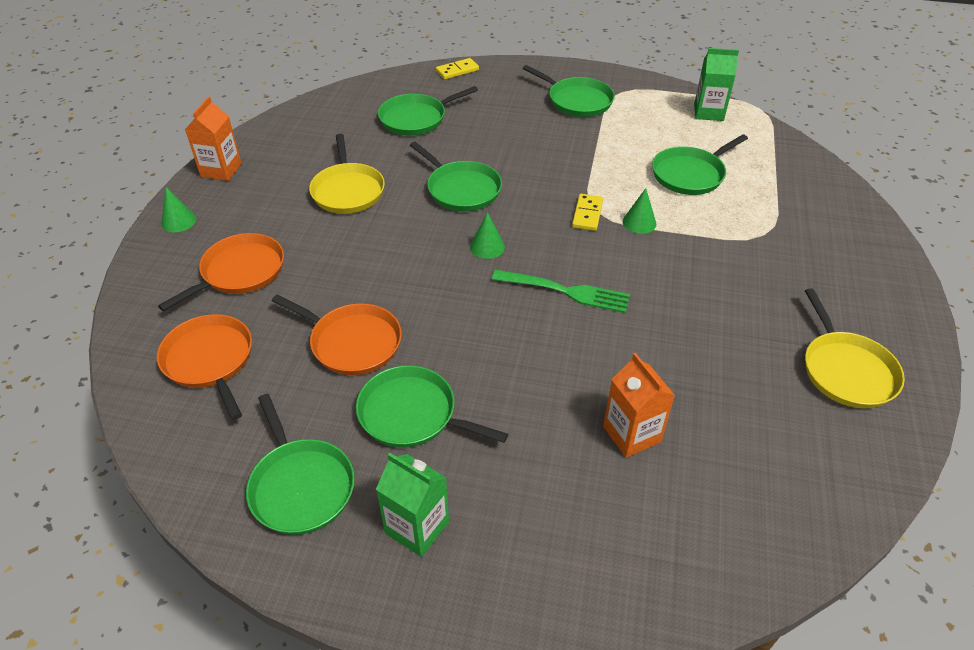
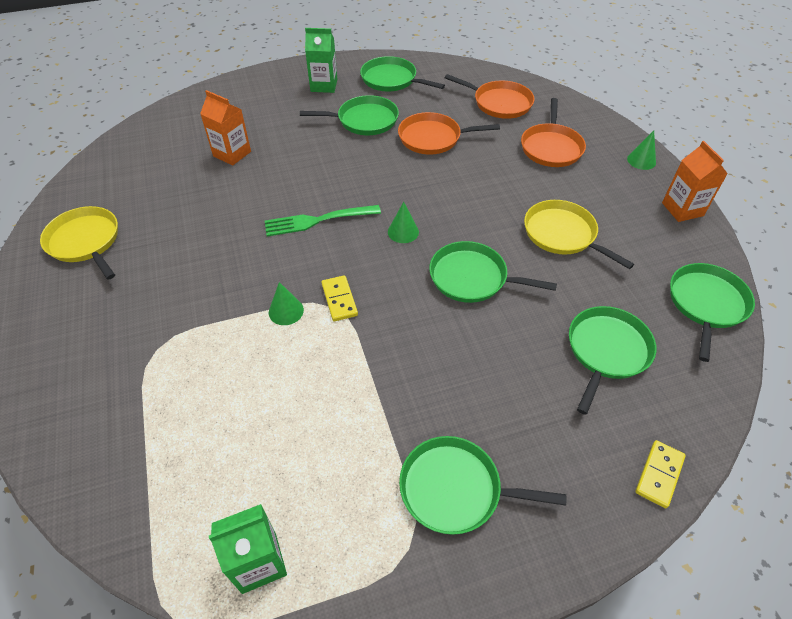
camera: 150 degrees right, 5 degrees up
green pan [652,134,748,195] -> green pan moved to [670,263,755,362]

